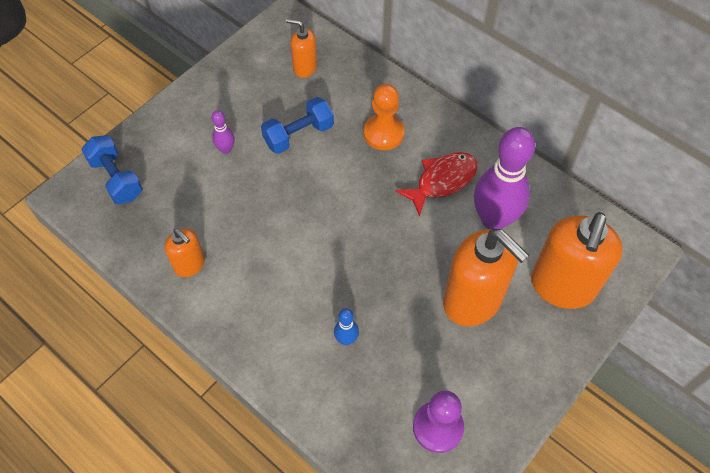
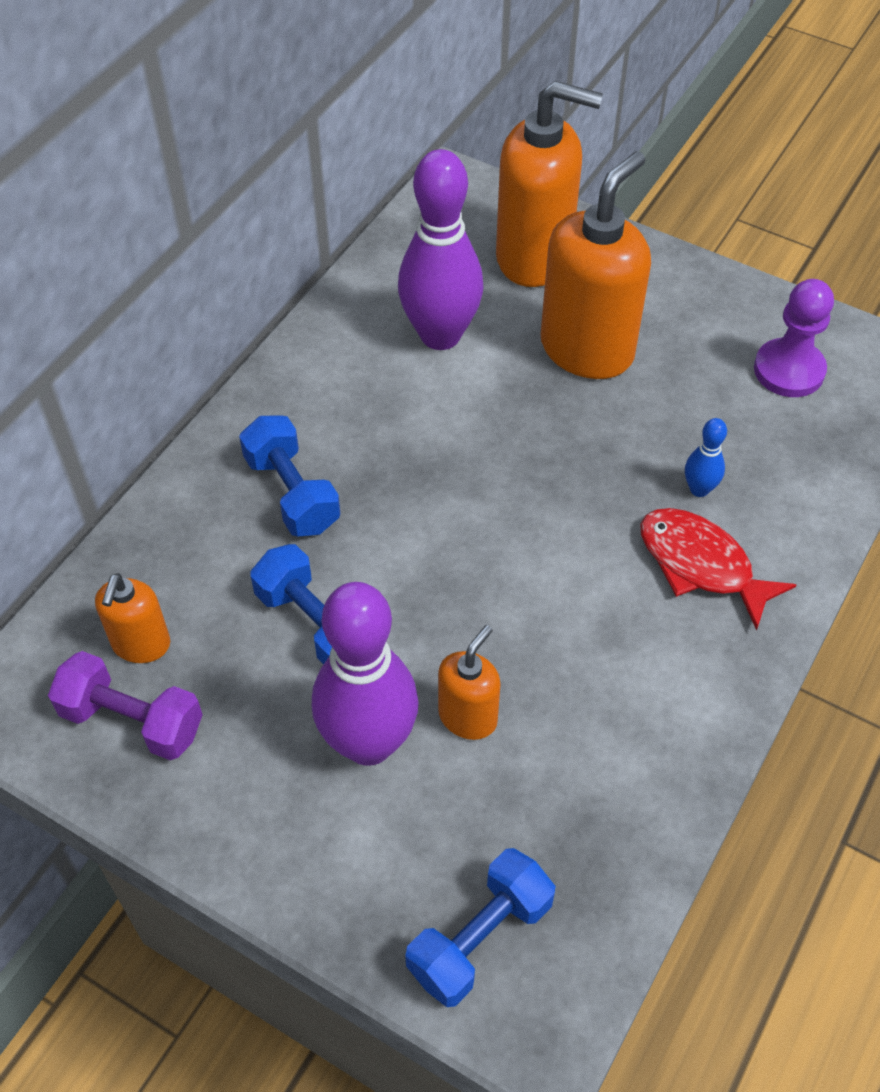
camera: 100 degrees left, 5 degrees down
orange soap dispenser [165,228,205,277] -> orange soap dispenser moved to [438,625,501,740]
purple bowling pin [212,110,235,154] -> purple bowling pin [312,582,419,766], size x2.31
orange pawn [364,84,405,150] -> blue dumbbell [239,416,340,536]
red fish [395,152,478,217] -> red fish moved to [640,508,796,631]
none -> purple dumbbell [48,651,203,760]

